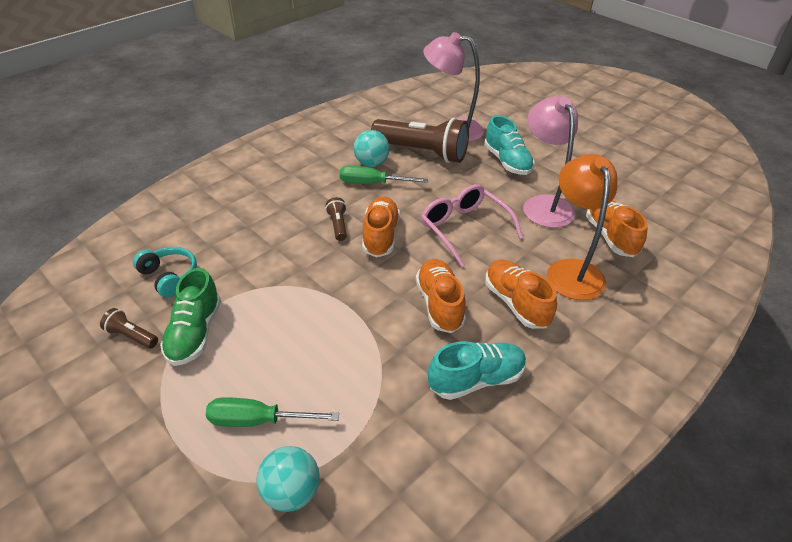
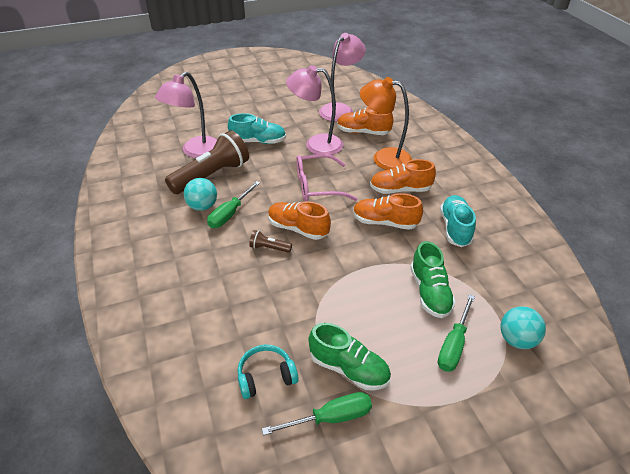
camera: 65 degrees left, 0 degrees up
brown flashlight [100,308,158,349] -> green screwdriver [262,392,372,436]
none -> pink lamp [319,33,366,122]
none -> green shoe [410,241,456,318]

